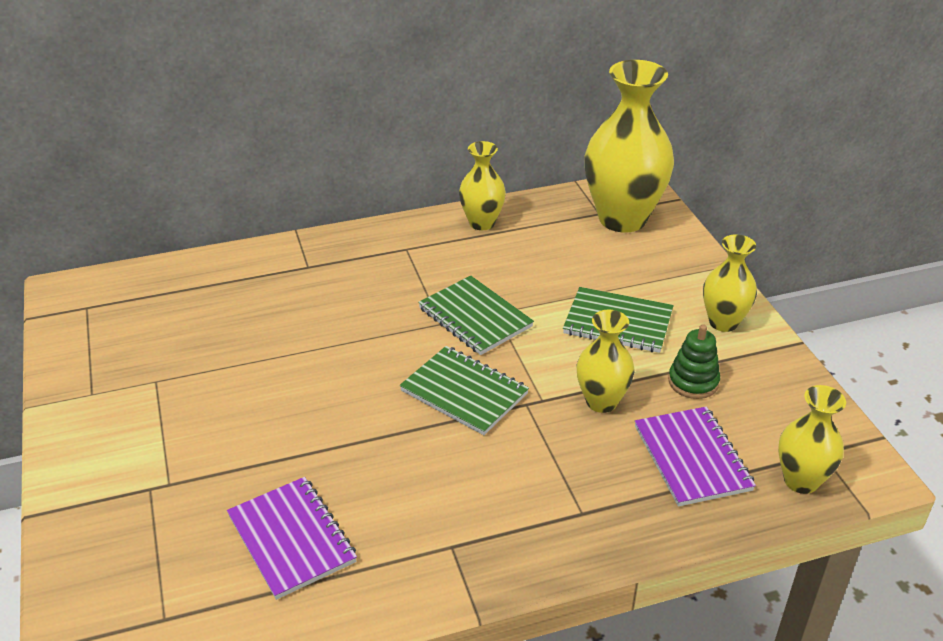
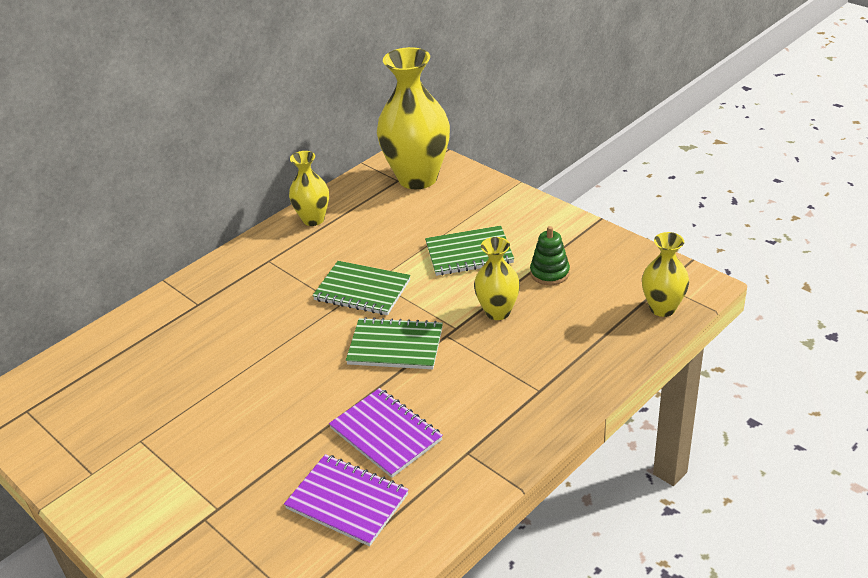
camera: 25 degrees left, 0 degrees up
purple notebook [635,406,756,507] -> purple notebook moved to [329,388,443,478]
yellow vase [703,234,757,332] -> none

